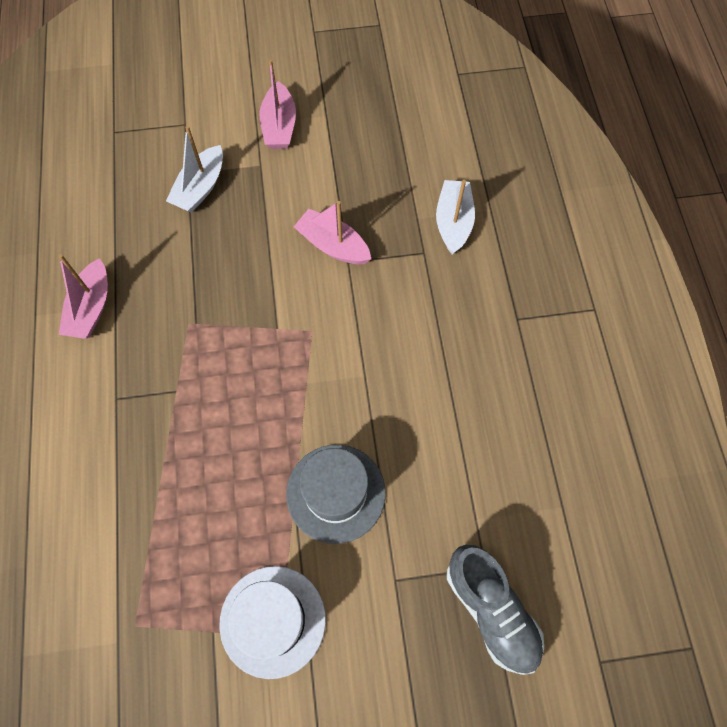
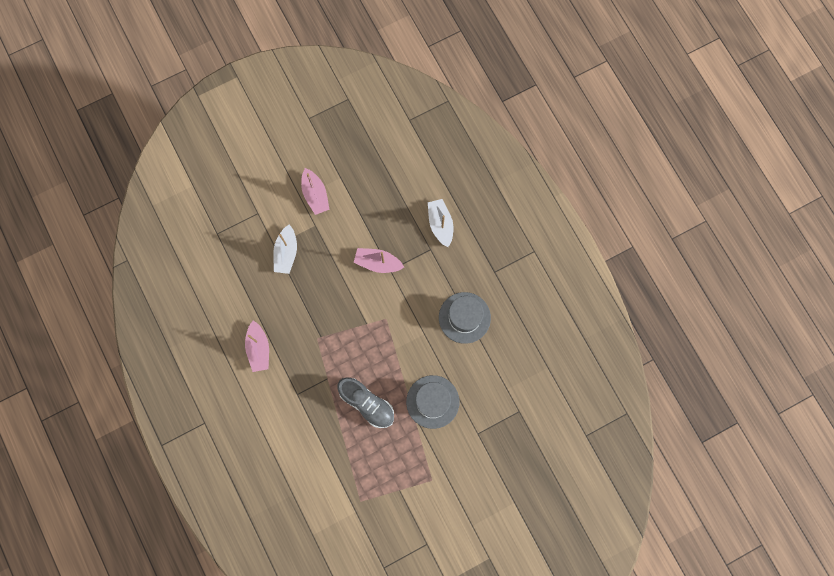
camera: 20 degrees left, 10 degrees up
white hat [219,566,326,679] -> none
grey shoe [447,545,544,675] -> grey shoe moved to [337,377,394,428]
none -> grey hat [439,292,491,344]

